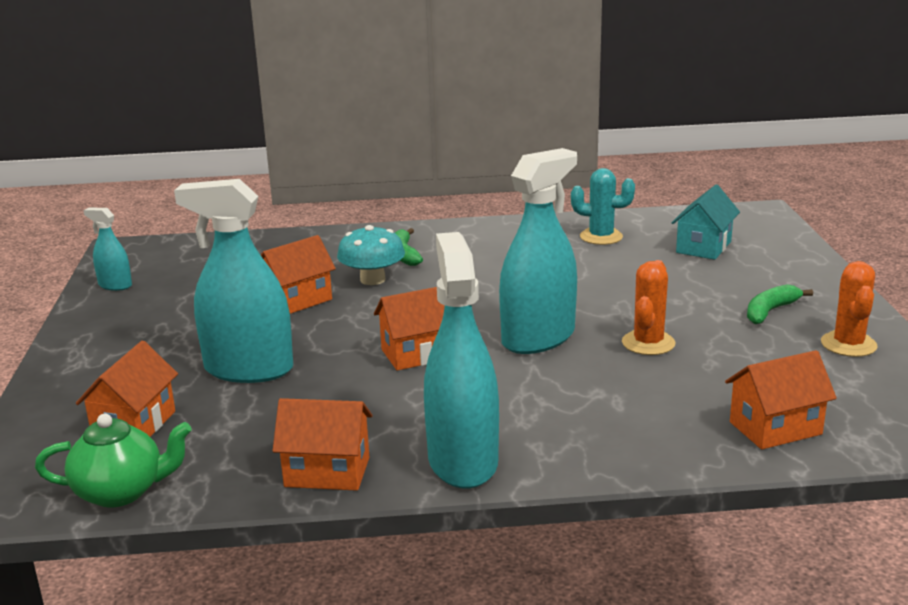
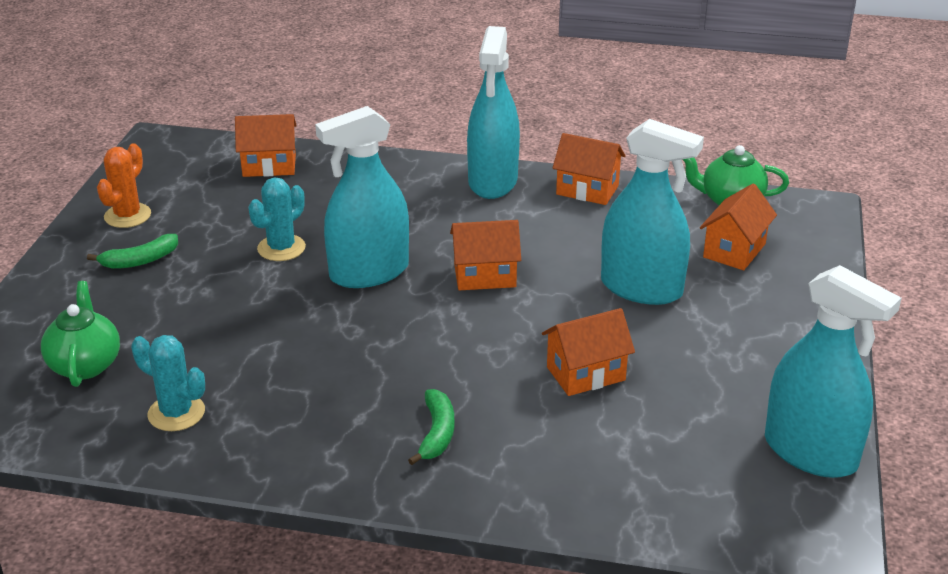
camera: 165 degrees left, 10 degrees up
turquoise spray bottle [84,207,132,291] -> turquoise spray bottle [765,265,902,478], size x2.05
turquoise mushroom [337,225,405,285] -> none
orange cactus [622,260,675,355] -> turquoise cactus [248,177,306,261]
turquoise house [672,185,740,260] -> green teapot [41,281,120,387]

